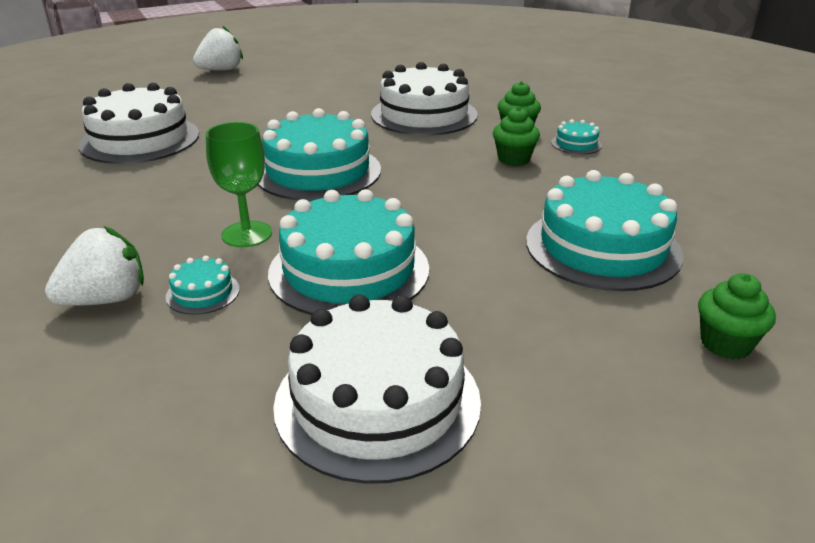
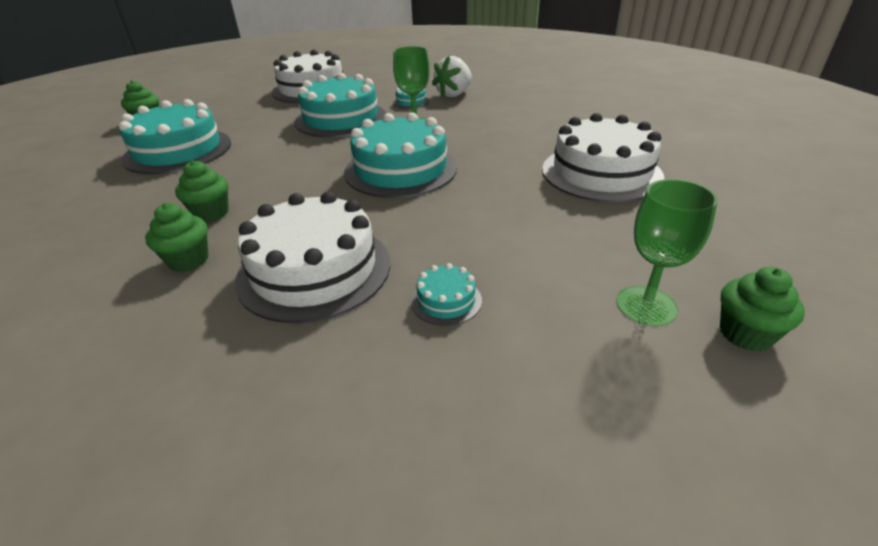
camera: 165 degrees right, 5 degrees up
white strawberry [193,26,243,71] -> green cupcake [720,267,805,352]
turquoise cake [551,119,602,155] -> turquoise cake moved to [411,263,482,326]
none -> green goblet [617,179,718,326]

